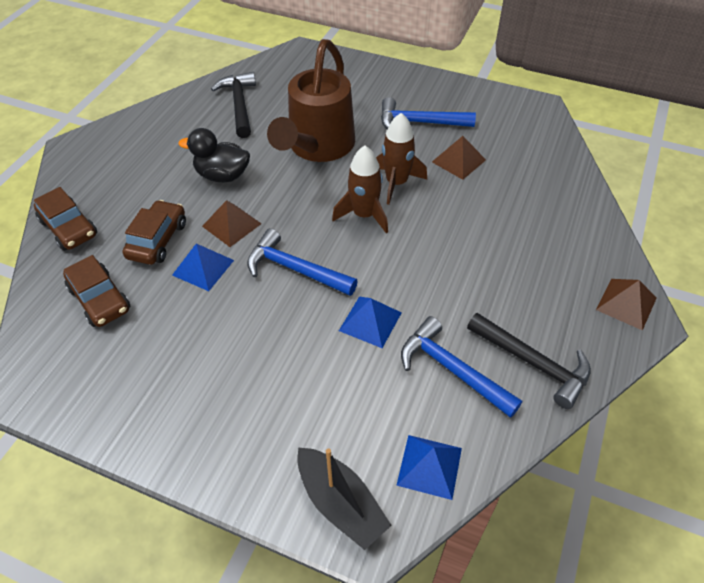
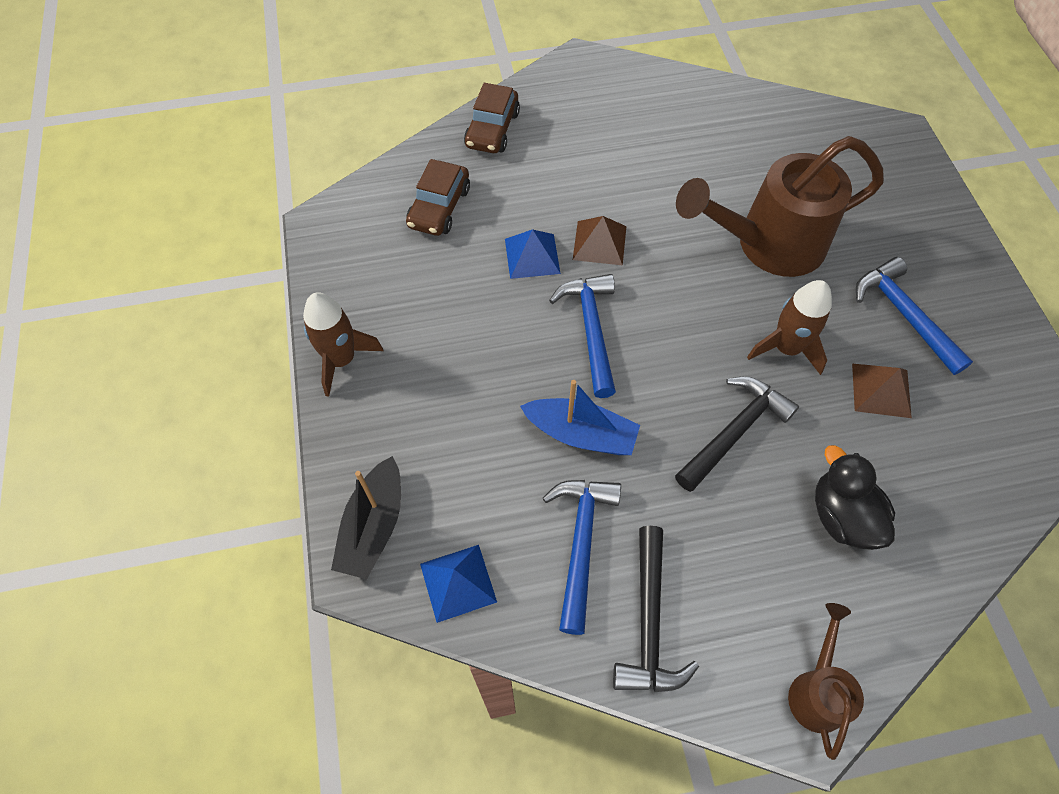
camera: 55 degrees right, 10 degrees up
brown car [122,200,186,265] -> none
black duck [178,128,250,182] -> black duck moved to [815,445,895,550]
black hammer [211,72,256,138] -> black hammer moved to [675,377,799,492]
brown rocket [332,146,388,233] -> brown rocket moved to [303,292,383,397]
blue pyramid [339,296,401,348] -> blue boat [520,380,640,455]
brown pyramid [596,279,657,331] -> brown watering can [788,603,864,760]

